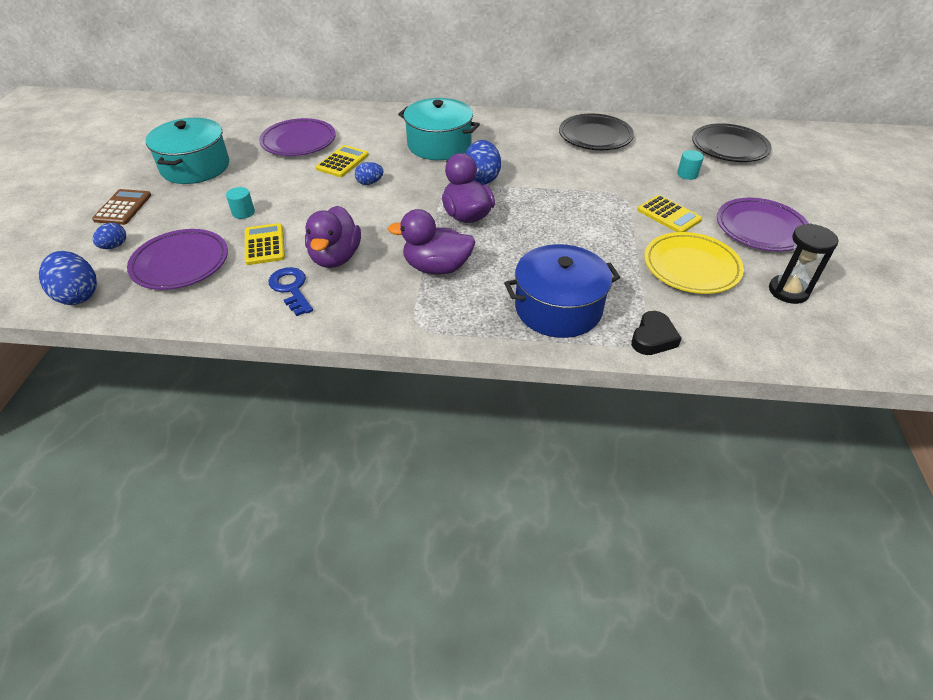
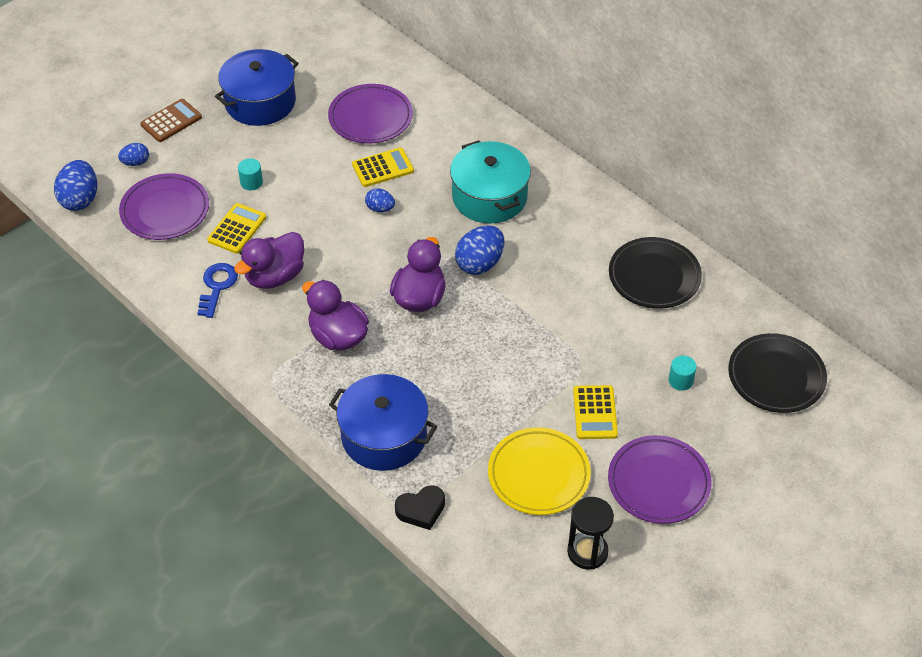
camera: 40 degrees right, 5 degrees up
turquoise pot [146,118,229,184] -> blue pot [215,49,299,126]

